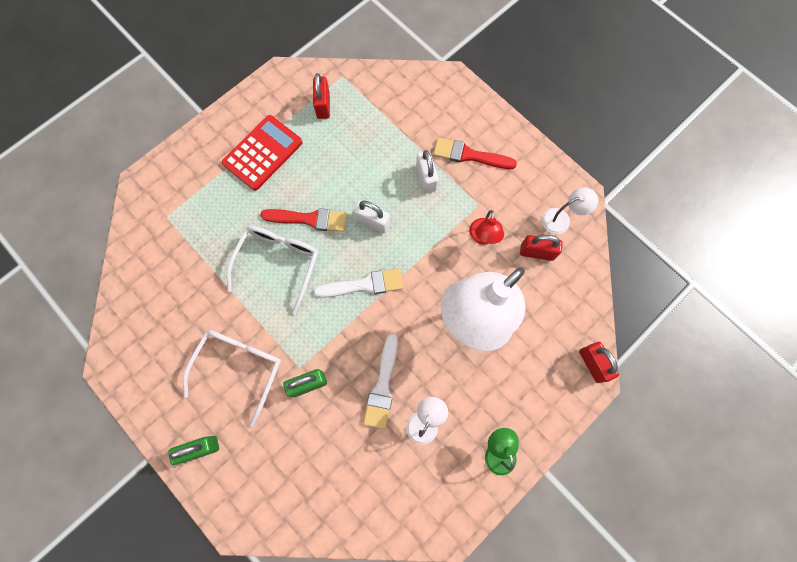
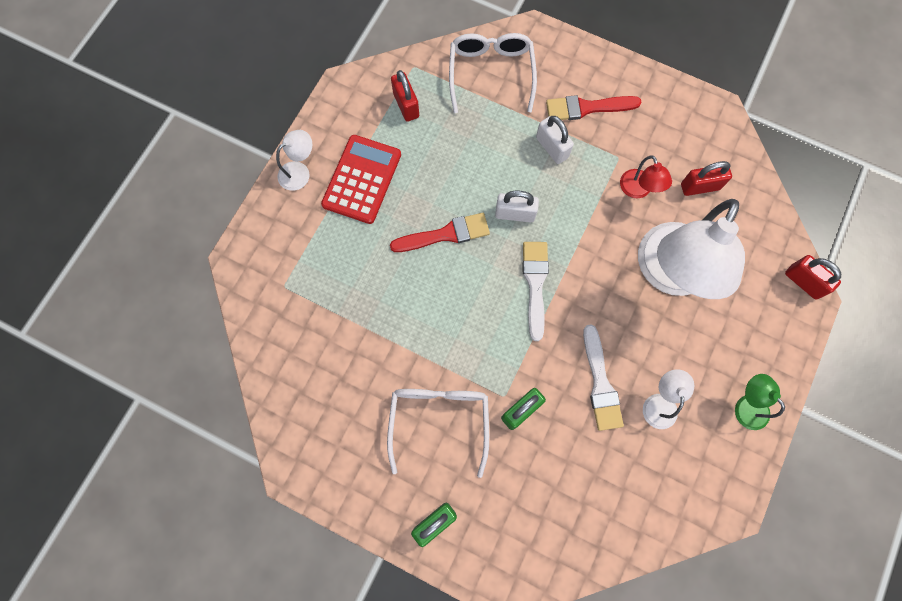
camera: 20 degrees left, 0 degrees up
white glasses [227,226,318,315] -> white glasses moved to [449,33,537,113]
white brush [314,269,403,298] -> white brush turned 60 degrees counterclockwise [523,242,549,341]
white lamp [542,187,598,234] -> white lamp moved to [276,130,312,191]

